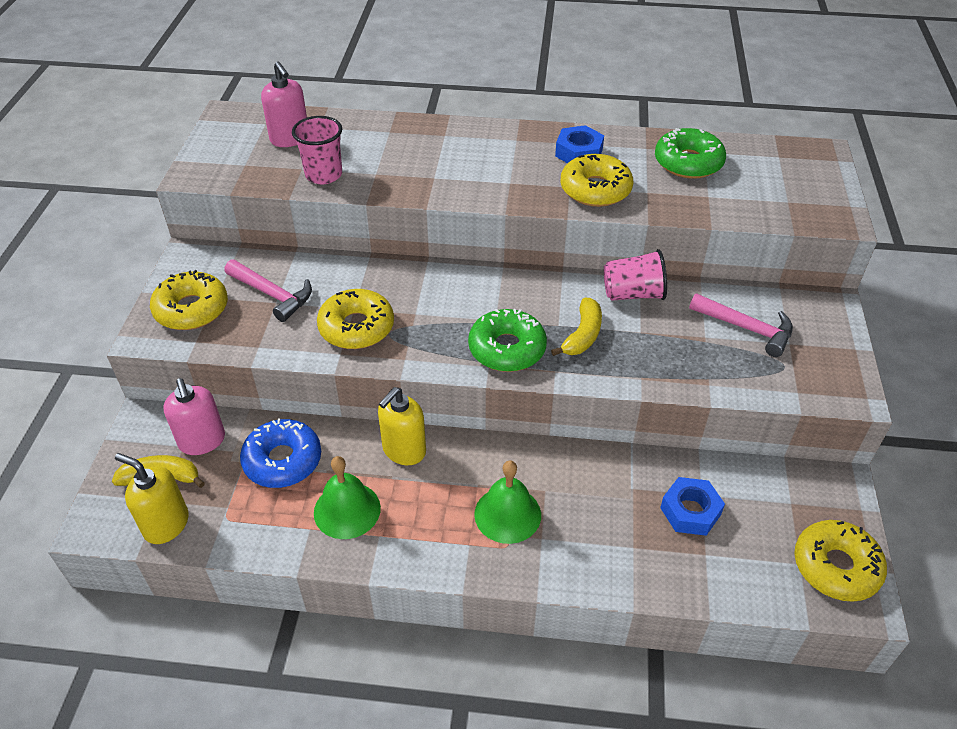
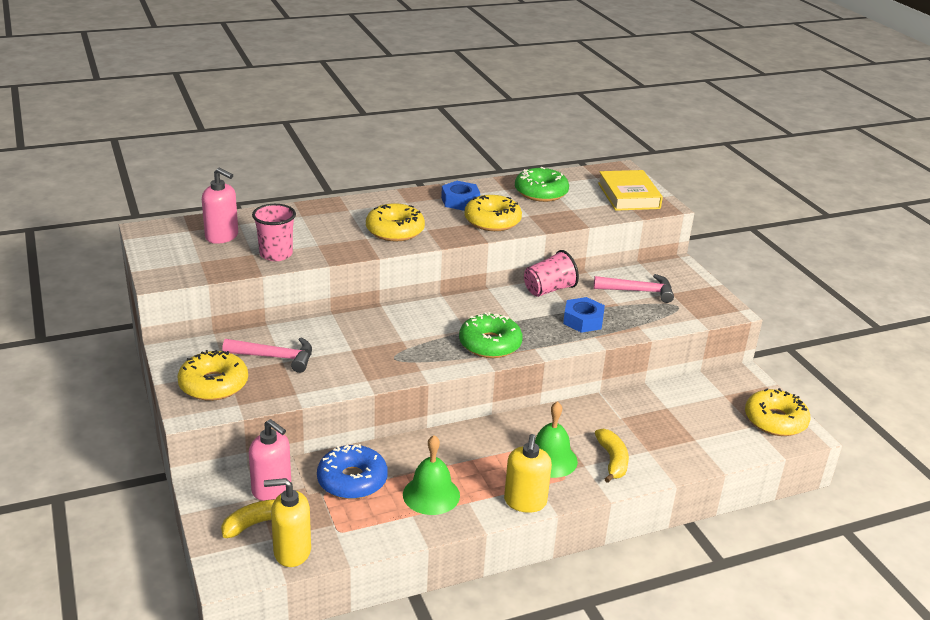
camera: 30 degrees left, 15 degrees down
yellow donut [317,289,394,349] -> yellow donut moved to [366,203,425,241]
yellow soap dispenser [378,387,426,465] -> yellow soap dispenser moved to [504,434,552,513]
yellow banana [551,298,602,356] -> yellow banana moved to [595,429,629,483]
blue nut [660,477,725,536] -> blue nut moved to [563,297,605,333]
none -> yellow book [598,170,663,211]

